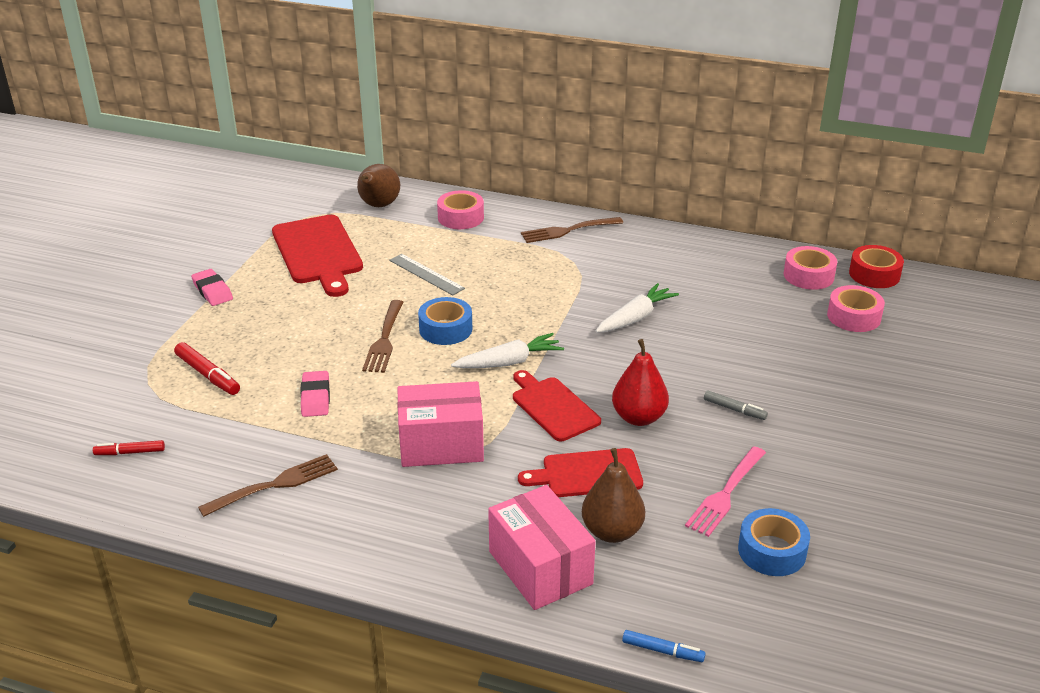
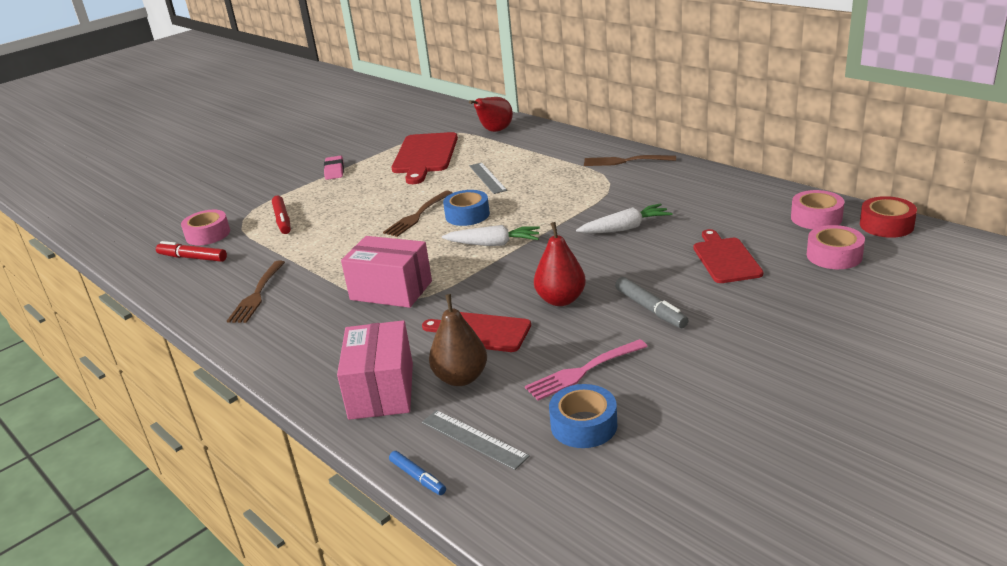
camera: 30 degrees right, 5 degrees down
red marker [93,440,165,455] -> red marker [156,241,227,262], size x1.55
brown fork [198,454,338,517] -> brown fork turned 105 degrees clockwise [227,261,285,323]
pink eraser [300,371,330,417] -> none
brown pear [357,164,400,207] -> red pear [469,97,513,132]
pink tape [437,190,484,229] -> pink tape moved to [181,210,230,245]
red cutting board [513,370,601,441] -> red cutting board moved to [693,229,763,283]
grey marker [704,390,768,420] -> grey marker [615,277,689,328], size x1.55
none -> grey ruler [422,410,530,470]

